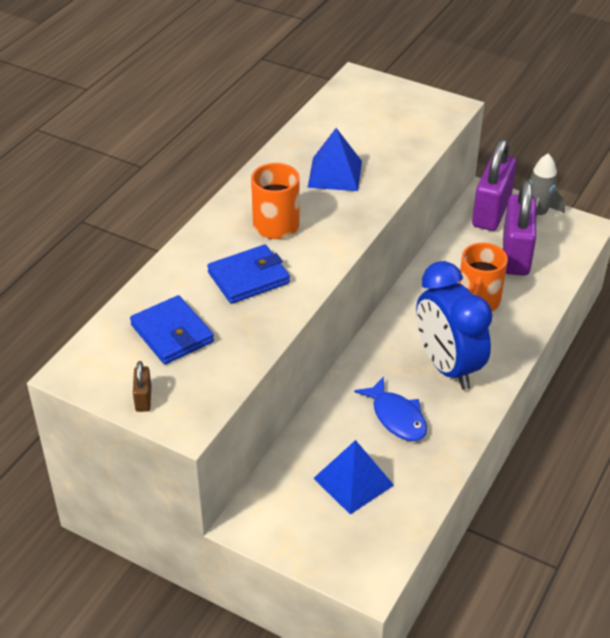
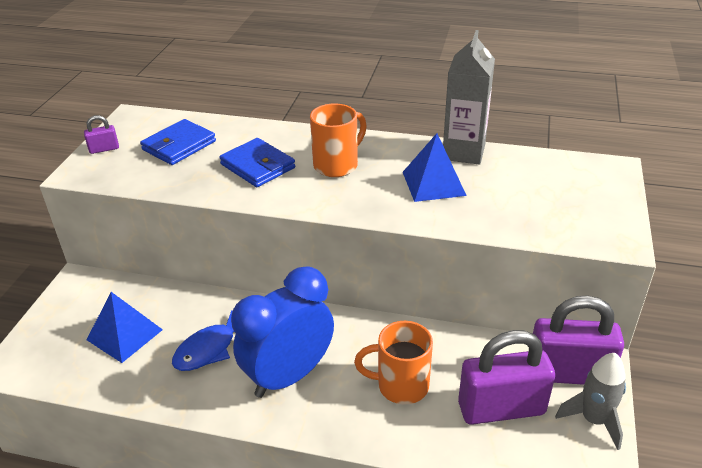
camera: 75 degrees right, 5 degrees down
brown padlock [133,361,151,412] -> purple padlock [84,115,119,154]
none -> grey carton [443,30,495,165]

